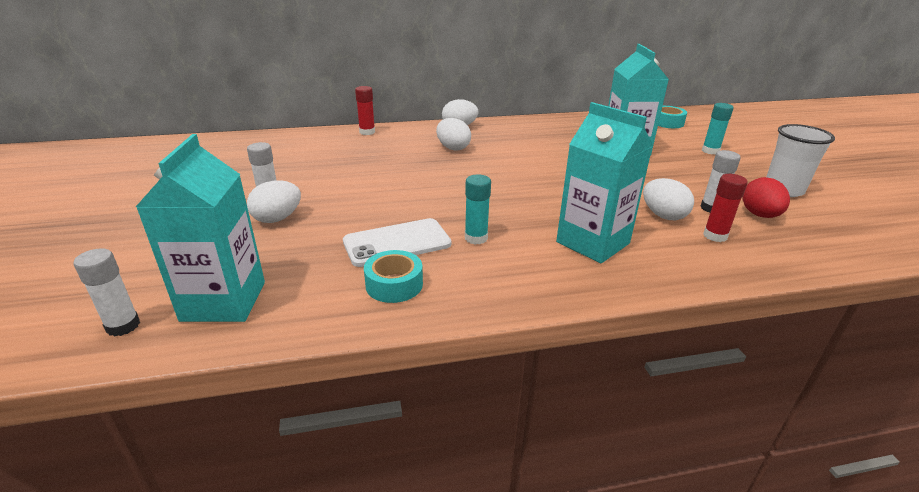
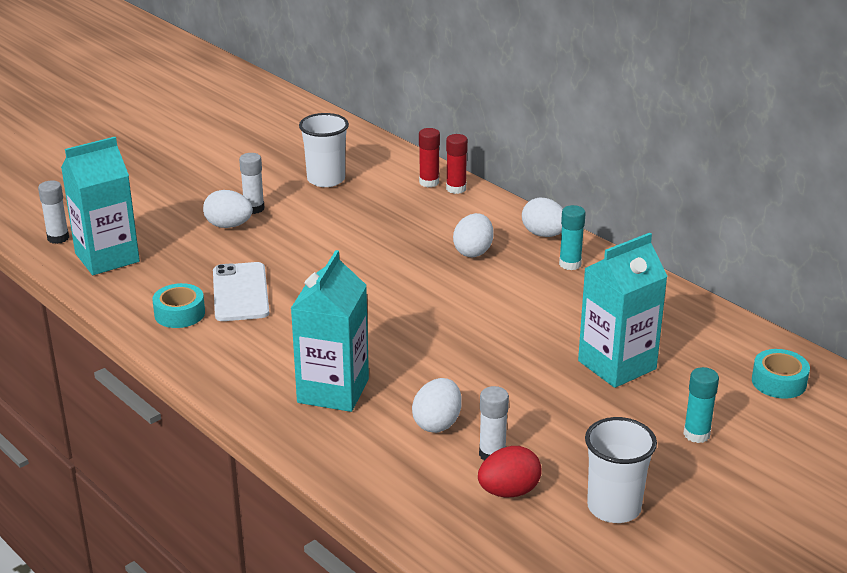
camera: 60 degrees right, 0 degrees up
white phone [343,218,451,267] -> white phone turned 45 degrees clockwise [213,262,269,321]
turquoise glue stick [465,175,491,244] -> turquoise glue stick moved to [559,205,586,270]
red glue stick [703,174,748,242] -> red glue stick moved to [419,128,440,187]
none -> white cup [299,113,349,187]

